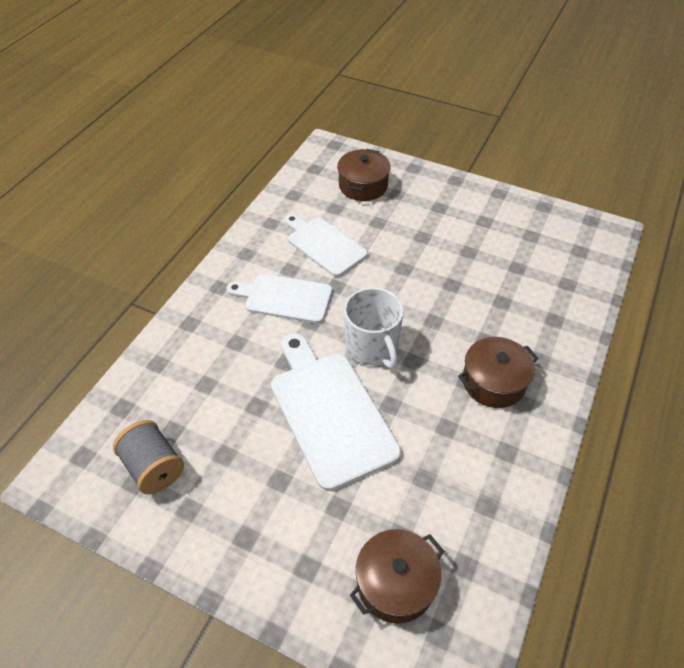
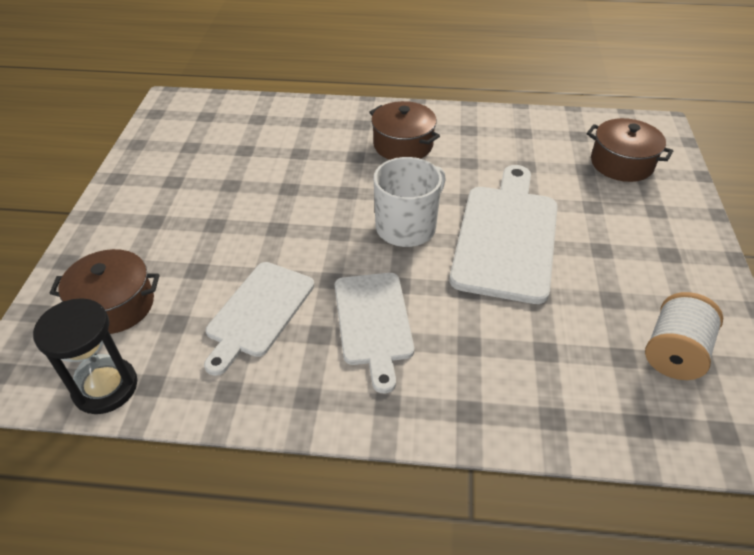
camera: 110 degrees left, 5 degrees down
grey spool [113,420,184,495] -> white spool [645,292,723,380]
white cutting board [271,333,401,491] -> white cutting board turned 150 degrees clockwise [449,165,558,304]
none -> black hourglass [33,298,137,414]

